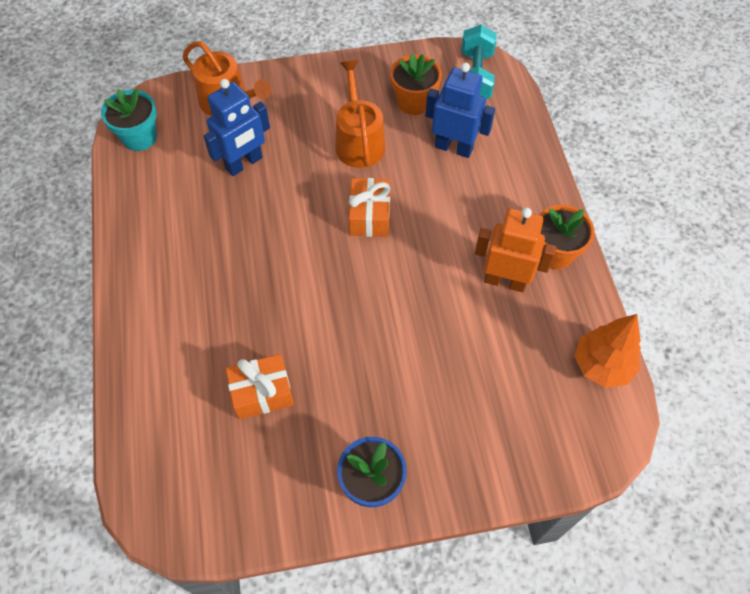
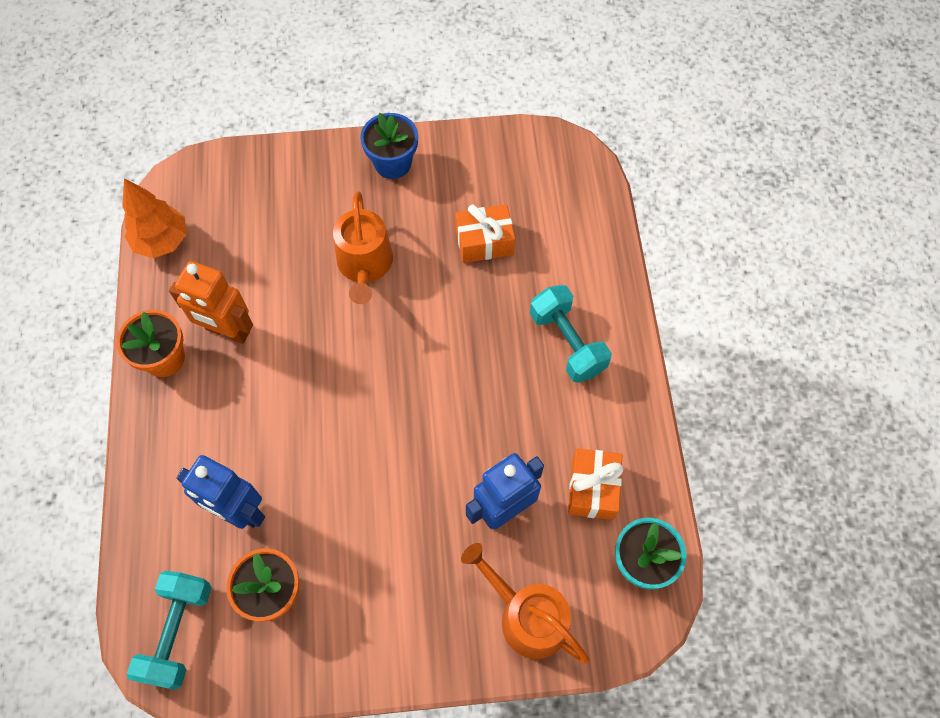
camera: 175 degrees left, 5 degrees up
orange watering can [335,60,386,168] -> orange watering can moved to [333,191,393,304]
orange gift [349,178,391,237] -> orange gift moved to [568,448,624,520]
none -> turquoise dumbbell [530,285,612,383]

